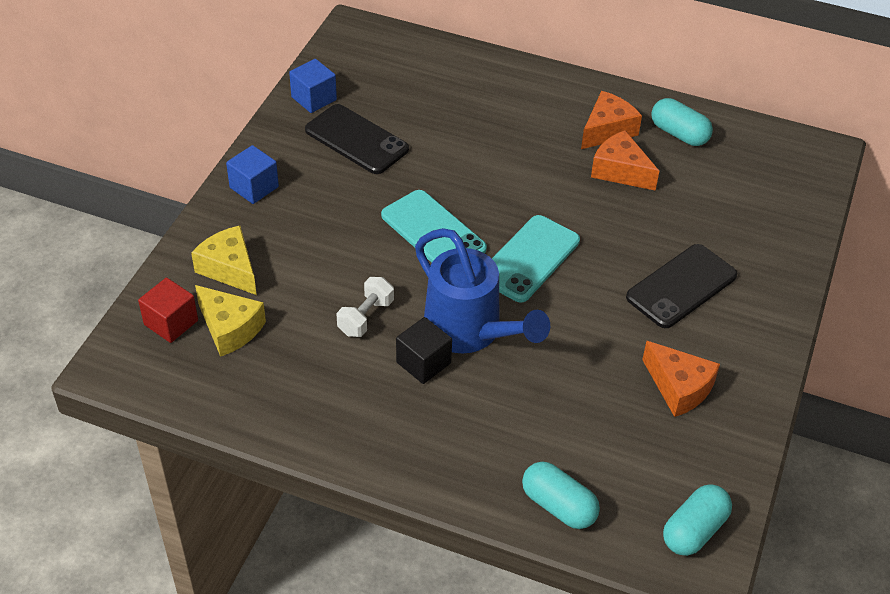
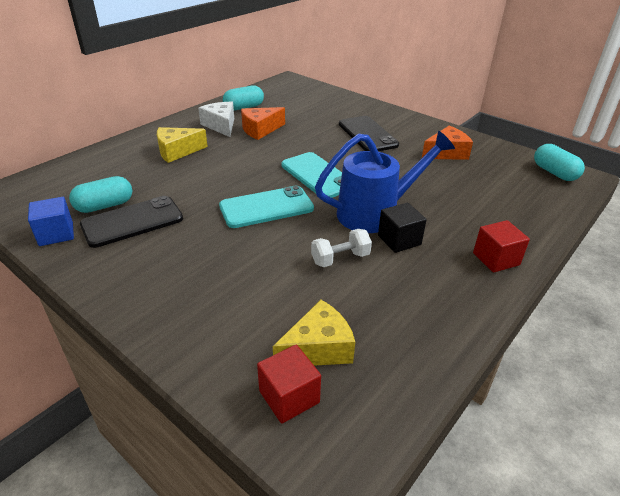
camera: 70 degrees left, 10 degrees down
yellow cheese [191,225,257,295] -> yellow cheese moved to [157,127,208,163]
blue cube [226,145,279,204] -> none
white dumbbell [336,277,394,337] -> white dumbbell turned 75 degrees counterclockwise [311,229,372,267]
turquoise capsule [522,462,600,529] -> turquoise capsule moved to [69,176,132,213]
orange cheese [581,91,642,149] -> white cheese [198,102,234,137]
none -> red cube [473,220,530,273]

